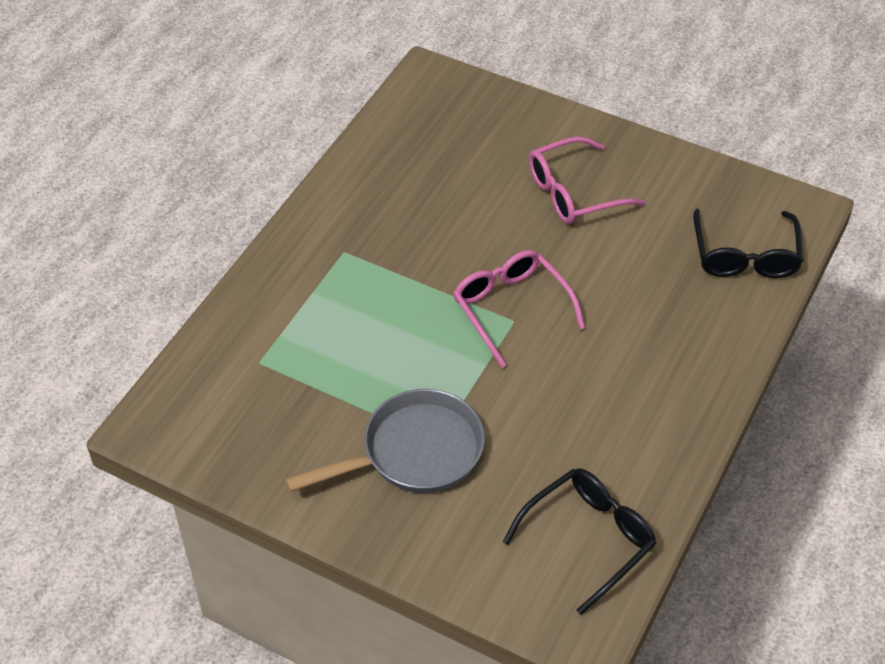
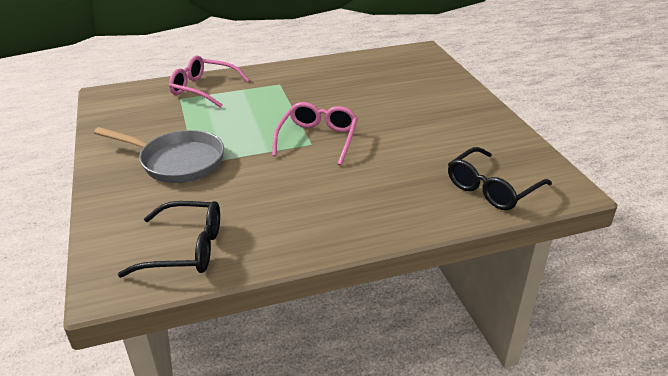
camera: 45 degrees right, 15 degrees down
pink glasses [529,136,646,224] -> pink glasses moved to [169,56,250,108]

